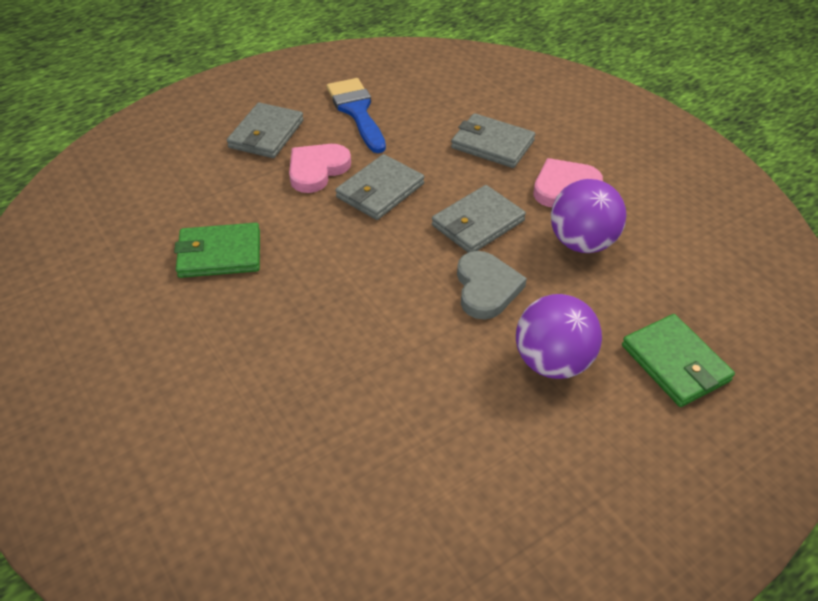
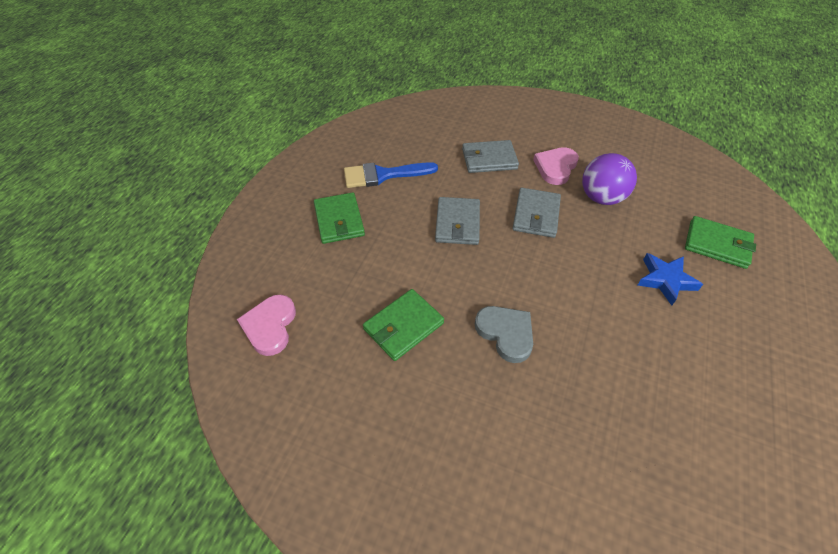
camera: 35 degrees left, 5 degrees up
grey wallet [227,102,304,158] -> green wallet [314,192,365,244]
pink heart [289,144,351,193] -> pink heart moved to [237,295,296,356]
blue brush [327,78,386,153] -> blue brush turned 45 degrees counterclockwise [344,162,438,188]
grey heart [457,251,527,319] -> grey heart moved to [475,306,533,363]
purple ball [516,294,602,379] -> blue star [637,253,703,306]

